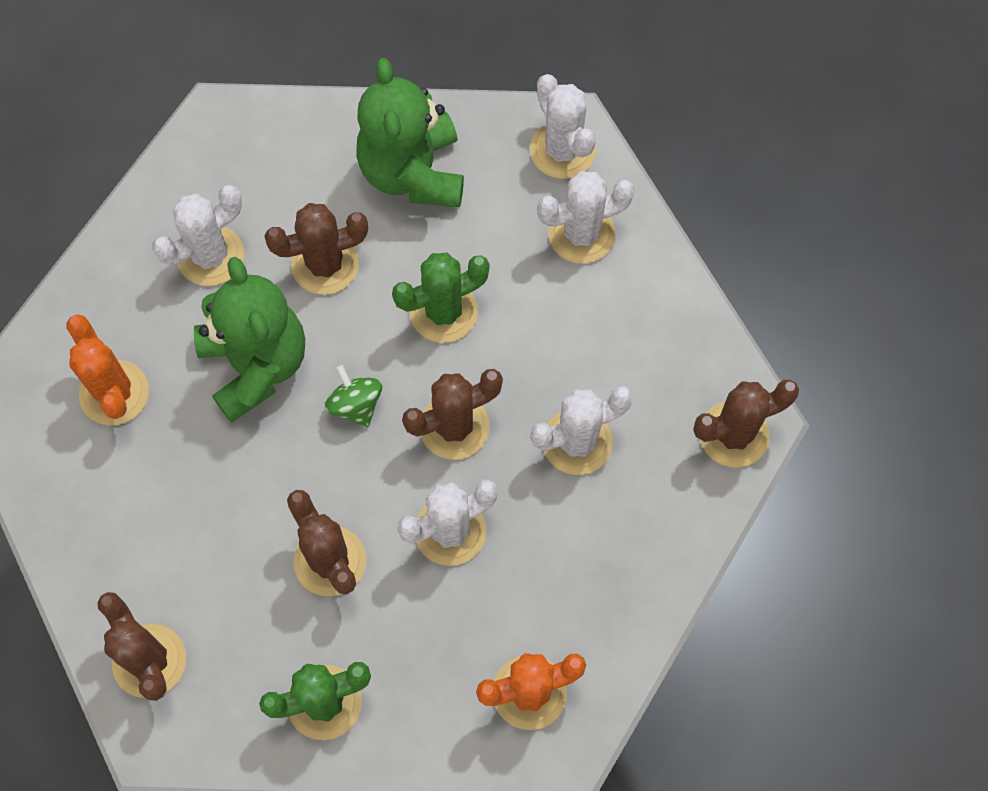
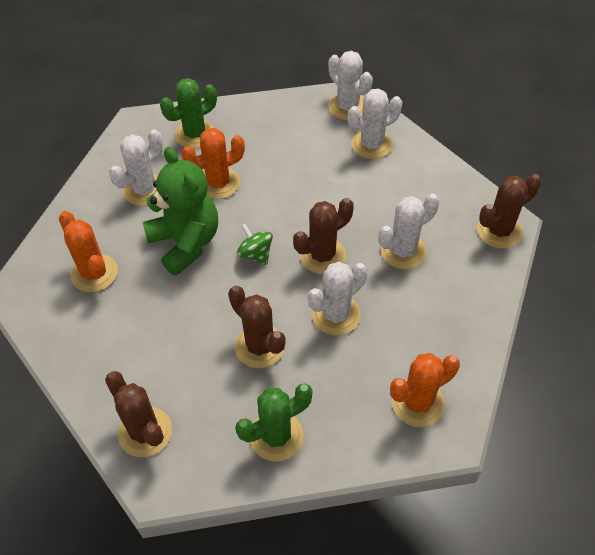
camera: 10 degrees left, 15 degrees down
brown cactus [264,203,368,295] -> orange cactus [181,128,245,199]
green teddy bear [356,58,464,207] -> none
green cactus [392,253,490,343] -> green cactus moved to [160,78,217,148]

